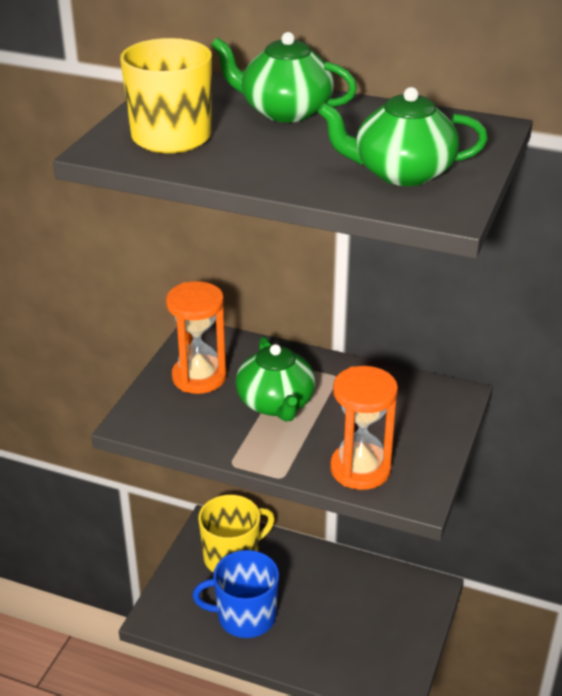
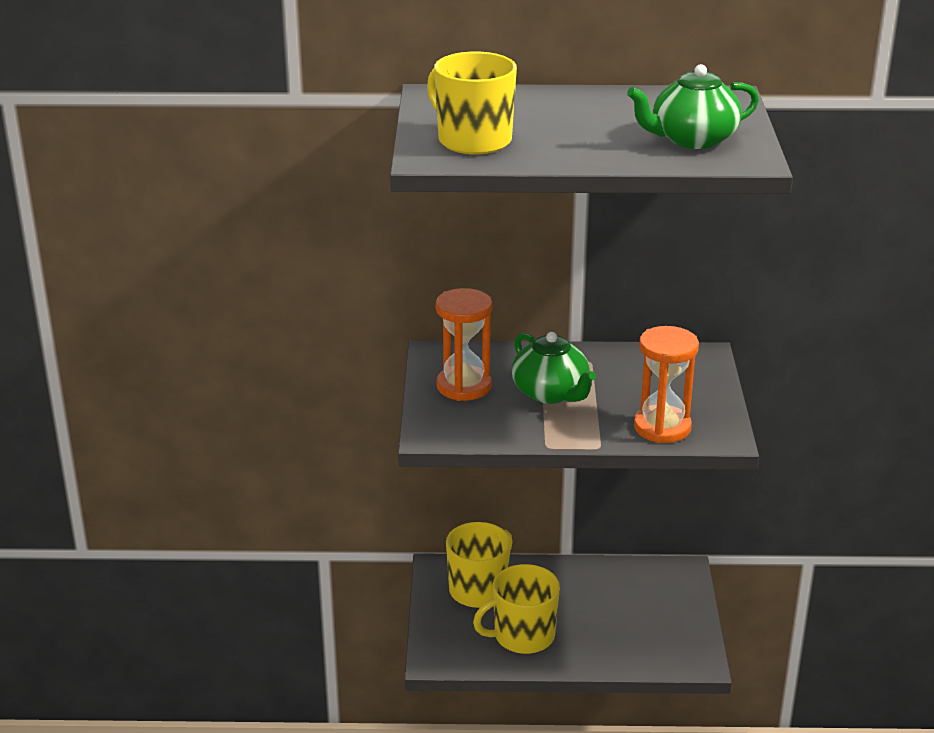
camera: 20 degrees left, 5 degrees down
blue mug [192,550,279,638] -> yellow mug [473,564,560,654]
green teapot [211,32,357,122] -> none

